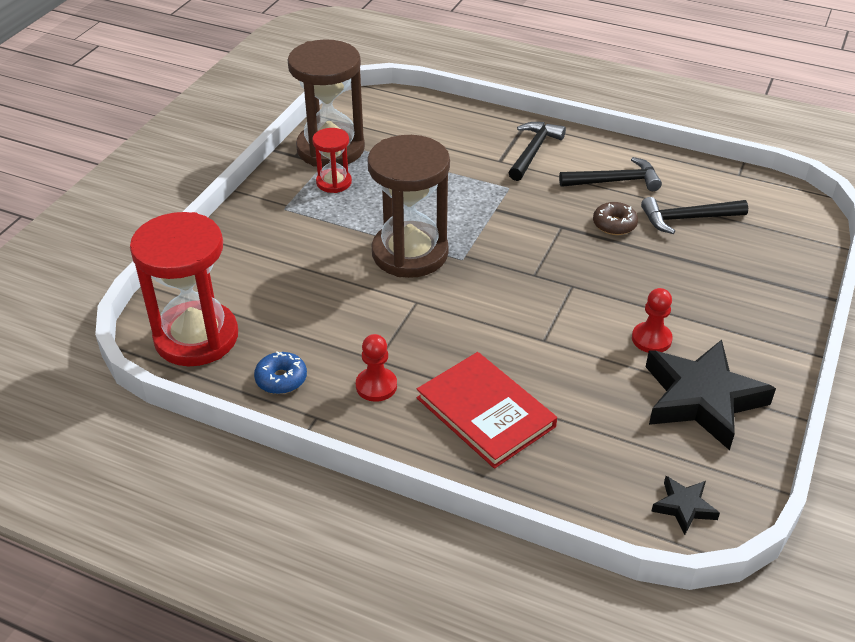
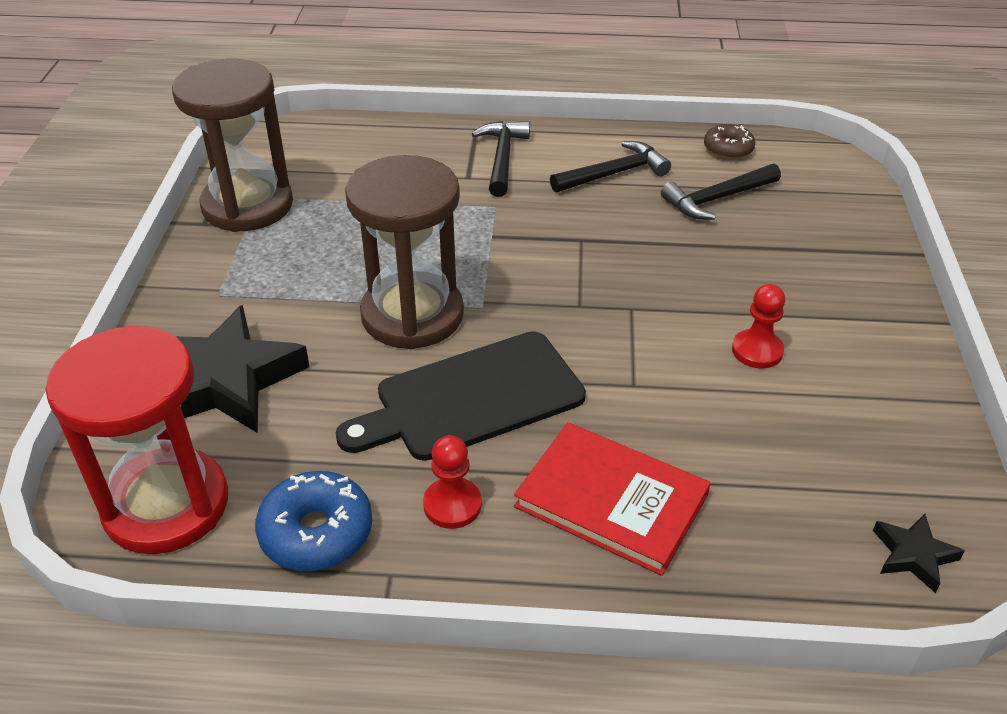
camera: 20 degrees left, 0 degrees up
blue donut [254,352,307,394] -> blue donut [255,471,372,571], size x1.51
red hourglass [312,128,352,193] -> none
brown donut [593,202,638,235] -> brown donut moved to [704,124,755,159]
black star [646,340,776,450] -> black star moved to [175,305,310,433]
none -> black cutting board [336,331,586,461]

